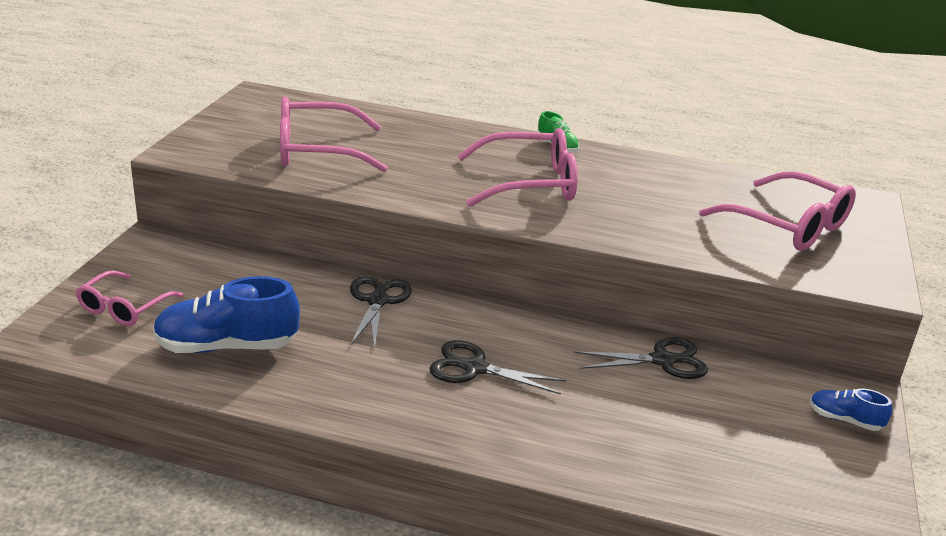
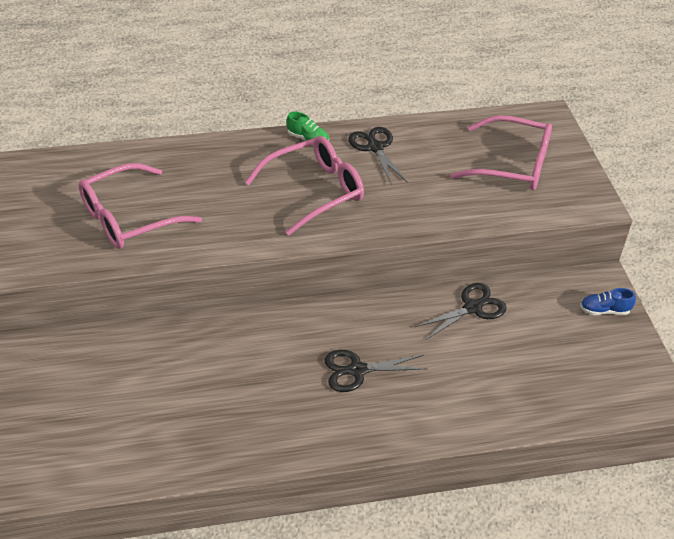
camera: 25 degrees left, 15 degrees up
pink glasses [76,271,184,326] -> none
blue shoe [153,276,300,353] -> none
black scissors [350,276,412,349] -> black scissors moved to [348,127,408,185]

